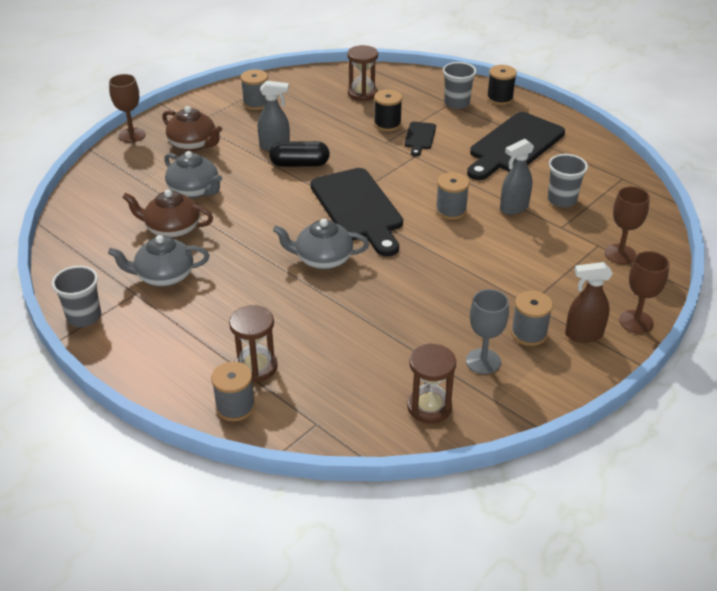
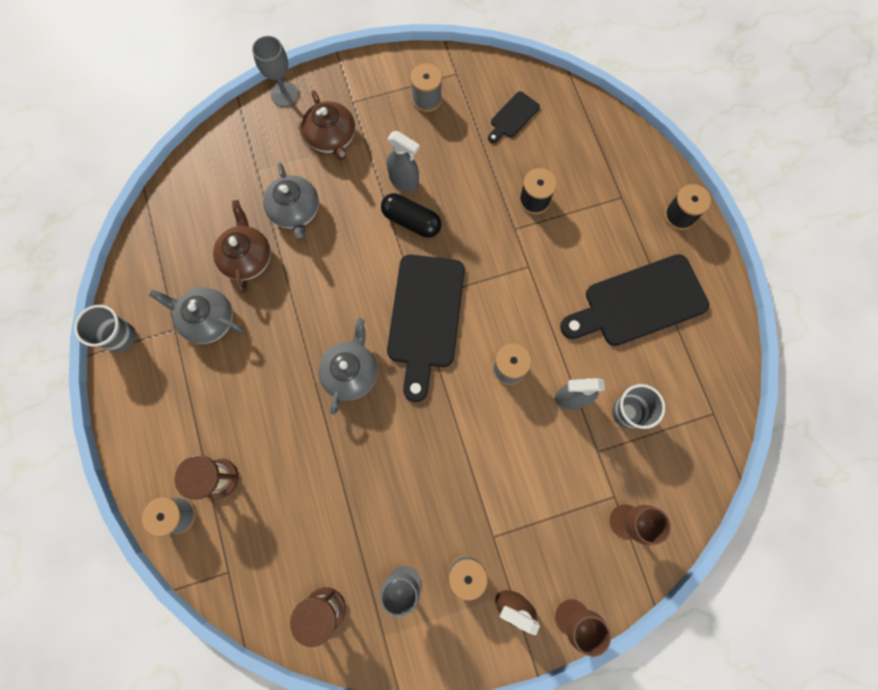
camera: 30 degrees right, 35 degrees up
brown goblet [109,74,146,143] -> grey goblet [252,36,299,107]
brown teapot [122,190,213,239] -> brown teapot turned 45 degrees clockwise [213,200,271,294]
grey teapot [273,219,369,269] -> grey teapot turned 75 degrees clockwise [318,318,377,415]
brown hourglass [347,45,378,101] -> none
black cutting board [405,122,436,156] -> black cutting board moved to [488,91,540,143]
grey cup [443,62,476,109] -> none

